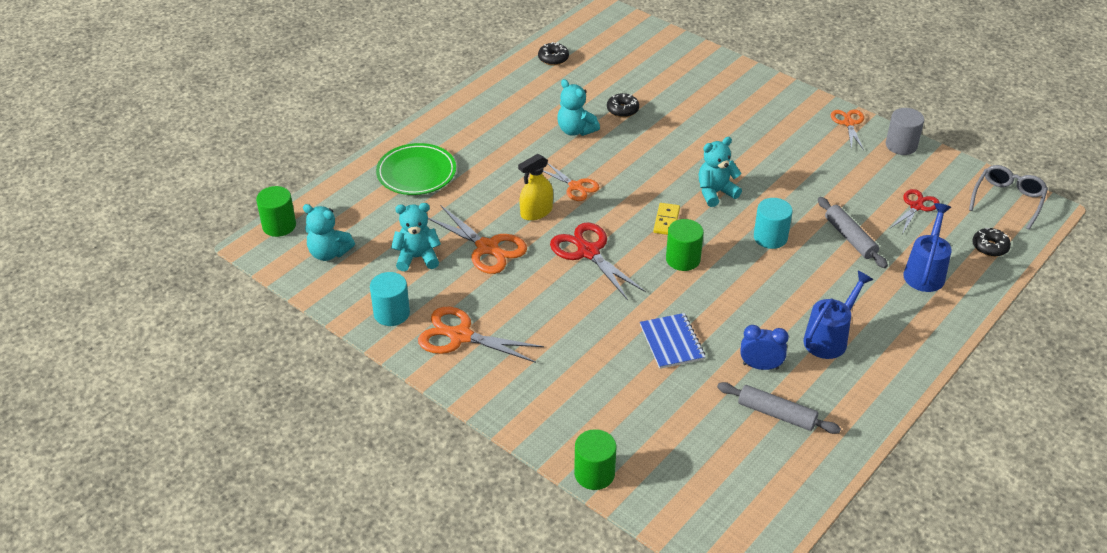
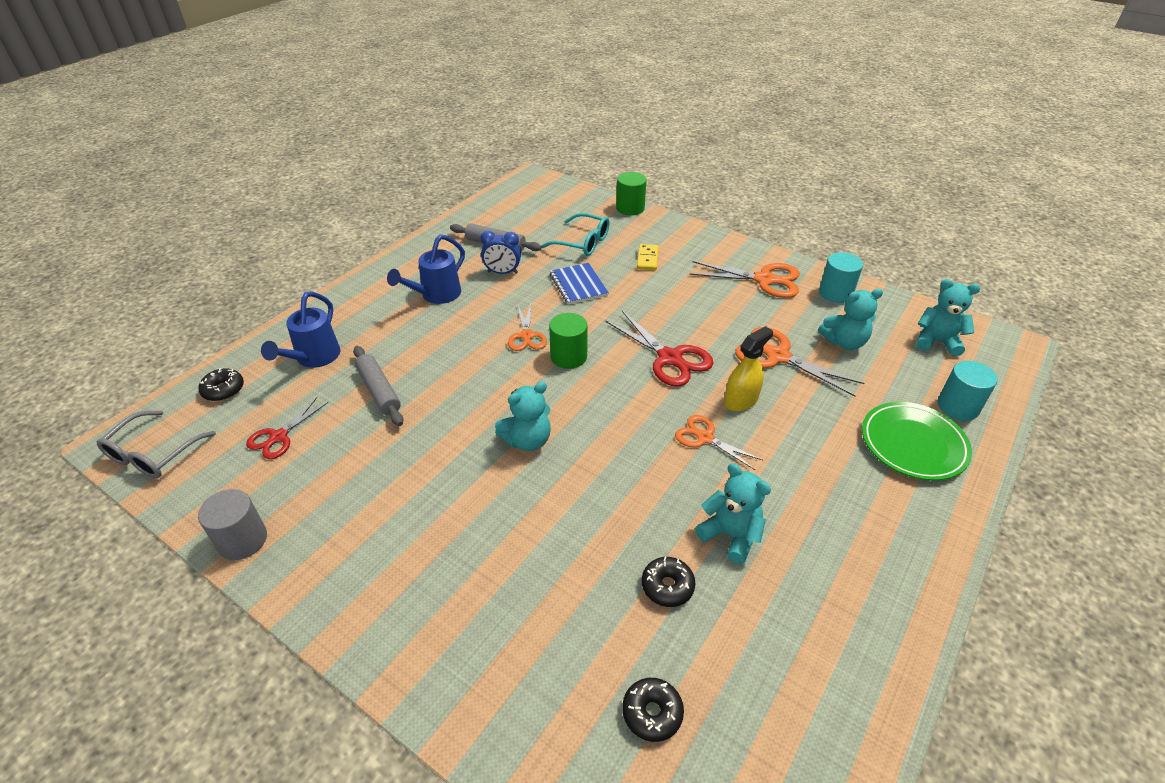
camera: 175 degrees right, 0 degrees up
green cylinder [256,186,296,237] -> none
black donut [538,42,569,65] -> black donut moved to [622,678,684,742]
yellow domino [653,203,680,235] -> yellow domino moved to [637,244,659,270]
turquoise cylinder [754,198,793,249] -> turquoise cylinder moved to [938,361,998,421]
orange scissors [831,110,864,150] -> orange scissors moved to [508,304,547,351]
none -> turquoise glasses [541,213,610,256]

